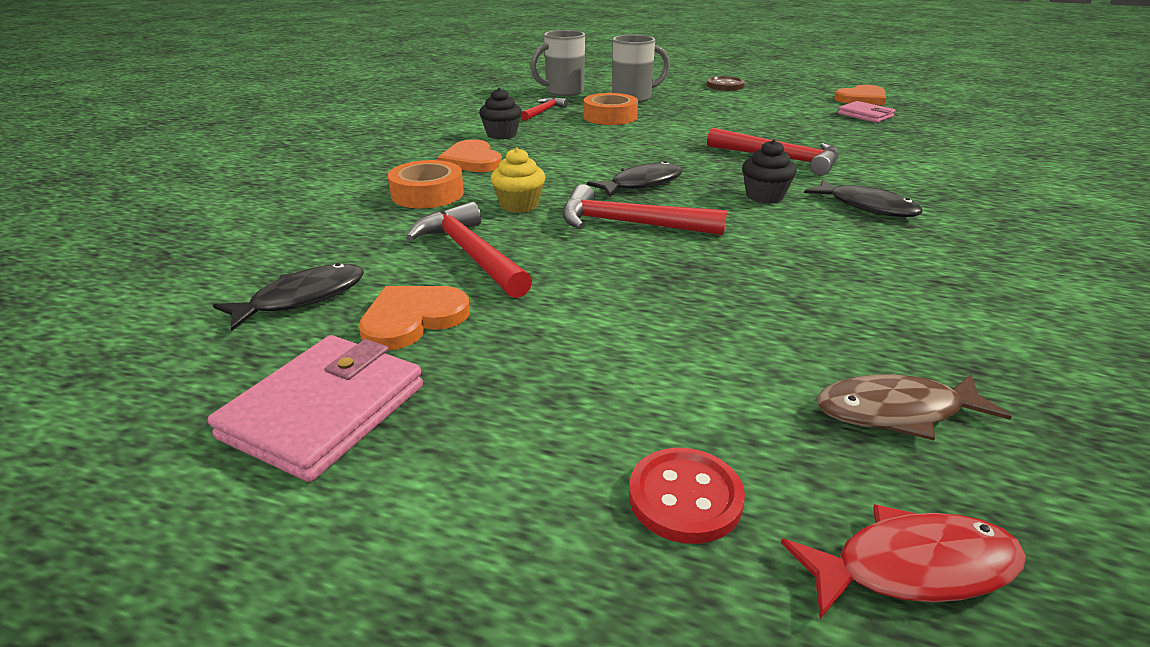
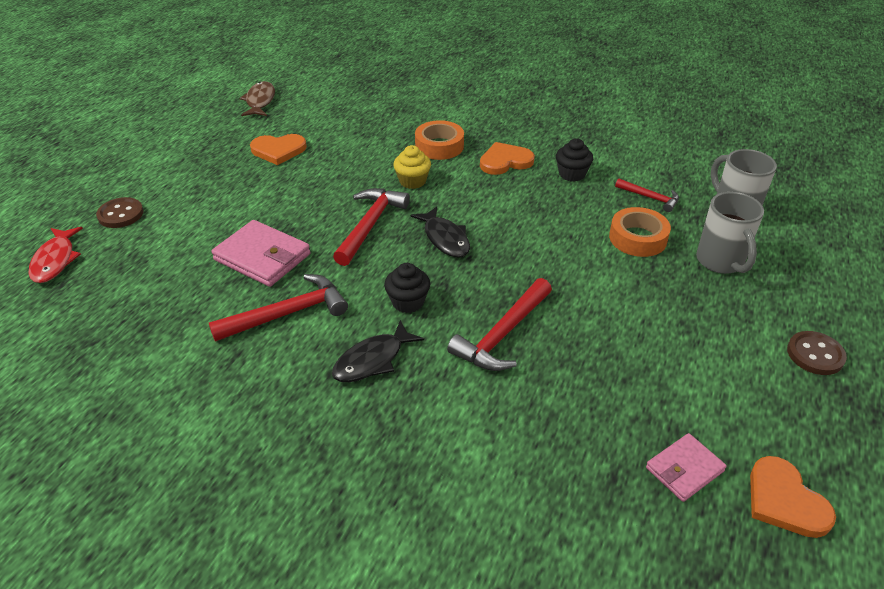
camera: 95 degrees right, 10 degrees up
pink wallet [208,335,423,482] -> pink wallet moved to [211,220,311,287]
black fish [213,263,364,331] -> none
orange heart [359,286,470,350] -> orange heart turned 120 degrees clockwise [250,134,307,165]
red hammer [406,202,532,298] -> red hammer moved to [209,274,348,342]
red button [629,448,745,544] -> brown button [96,197,144,228]
brown fish [817,375,1012,440] -> brown fish moved to [240,81,275,116]

